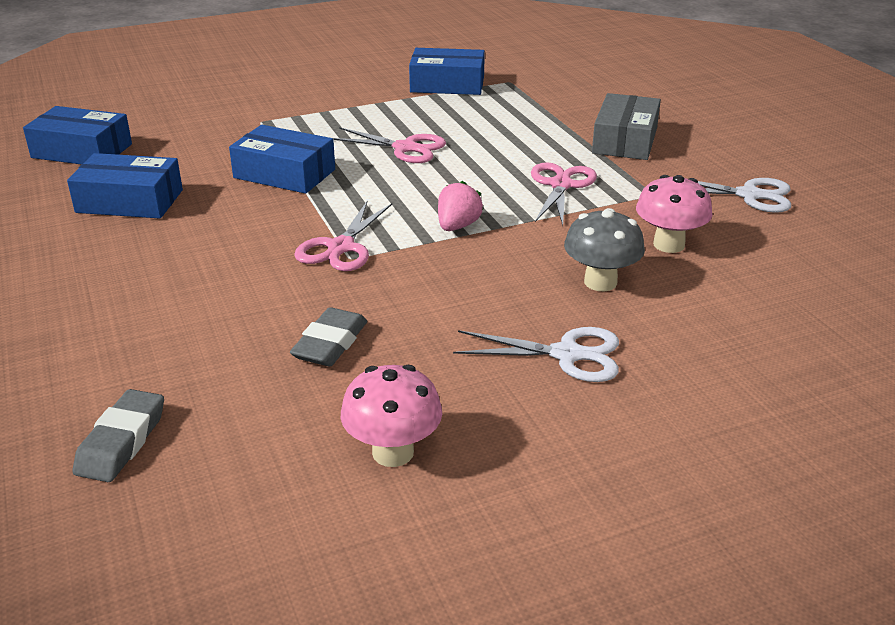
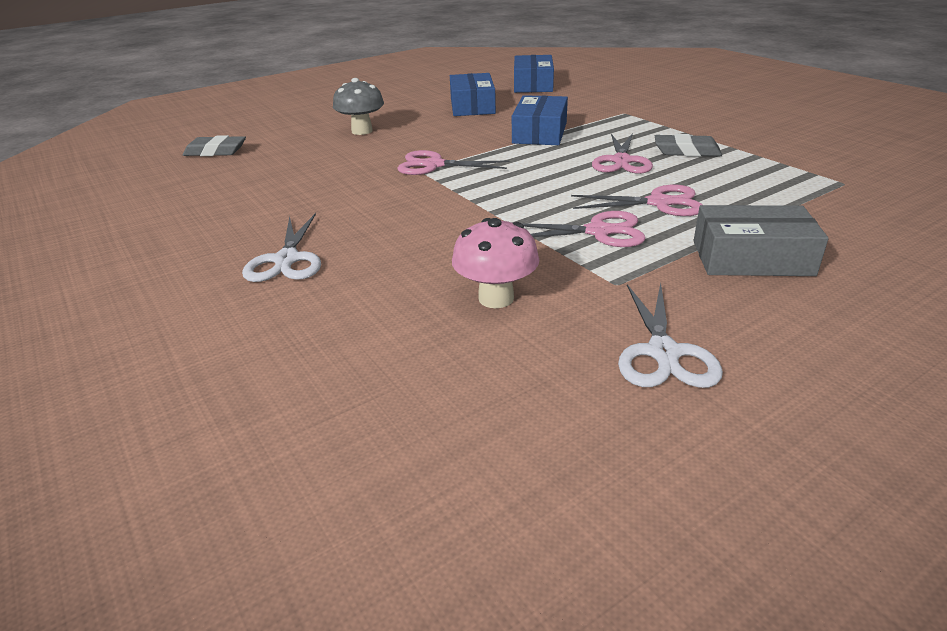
camera: 80 degrees right, 0 degrees up
grey eraser [290,307,367,366] -> grey eraser moved to [655,134,722,157]
pink mushroom [341,365,442,467] -> none
blue box [409,48,485,95] -> none
pink strawberry [438,181,483,231] -> none
grey mushroom [564,208,645,291] -> grey mushroom moved to [333,78,384,135]
none -> pink scissors [571,185,703,216]

